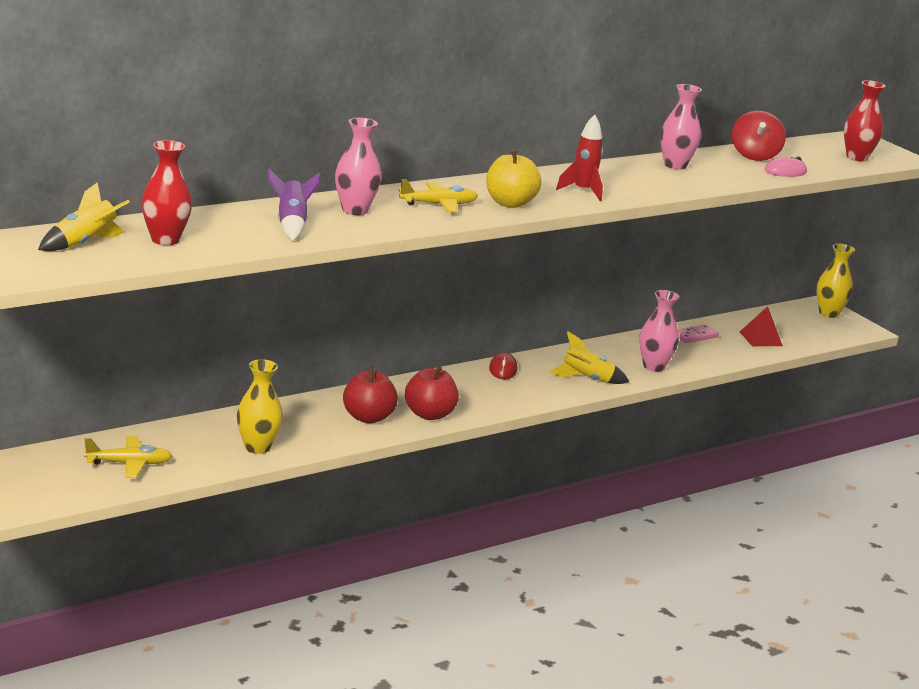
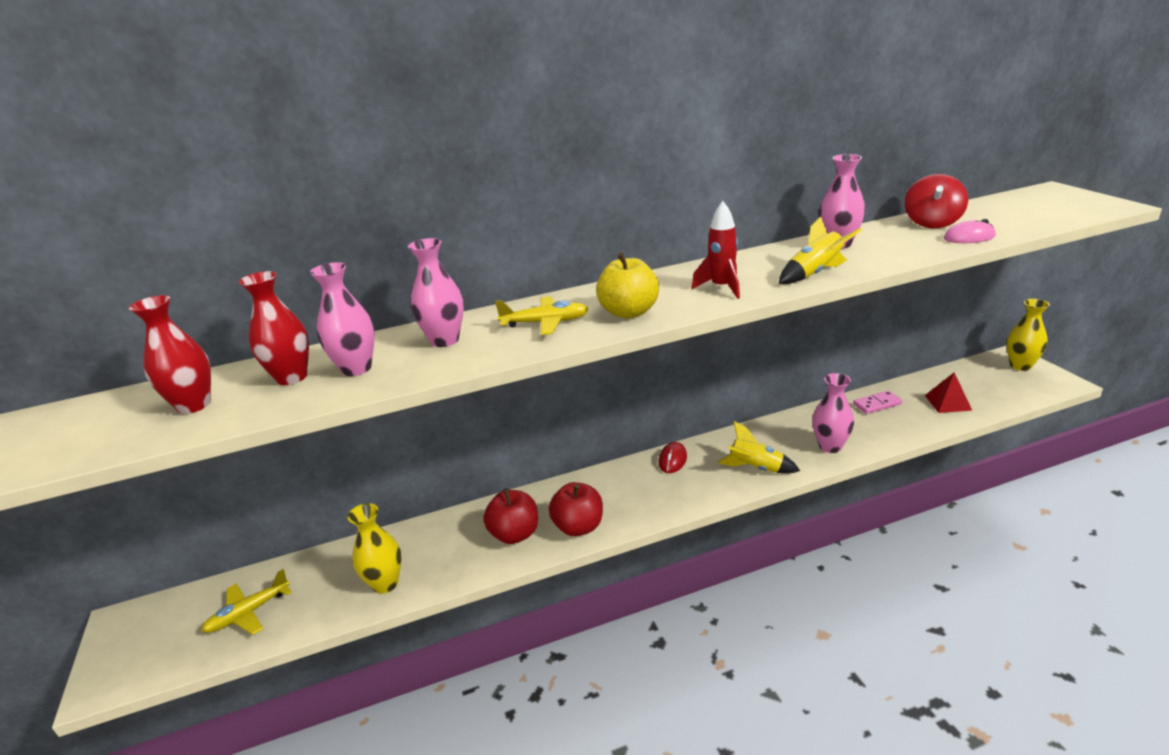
camera: 20 degrees right, 5 degrees up
yellow rocket [38,182,130,251] -> yellow rocket moved to [778,217,862,284]
yellow plane [84,436,172,478] -> yellow plane turned 135 degrees clockwise [201,569,292,635]
purple rocket [267,168,321,241] -> pink vase [310,262,375,376]
red vase [844,80,886,161] -> red vase moved to [239,271,309,385]

